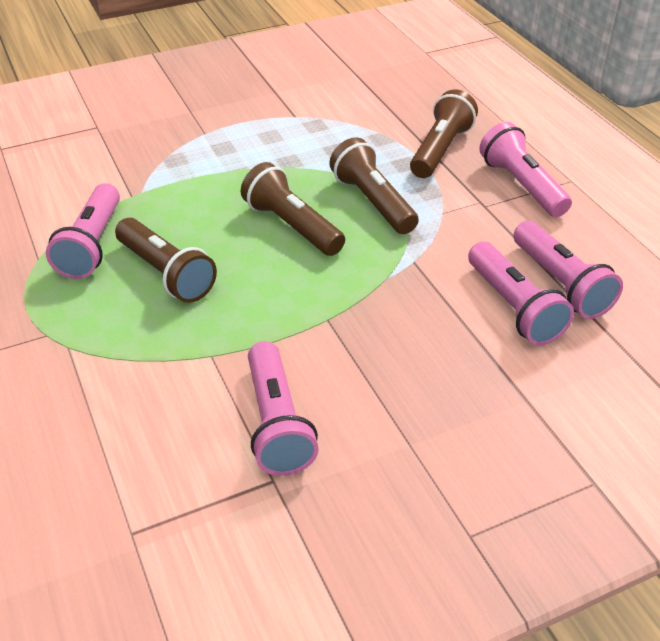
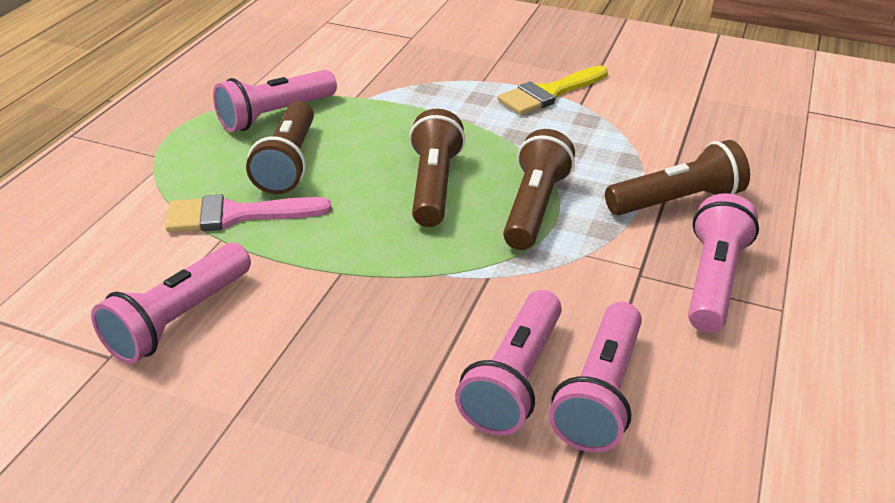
camera: 45 degrees right, 5 degrees down
none -> pink brush [166,194,332,232]
none -> yellow brush [497,65,608,115]

